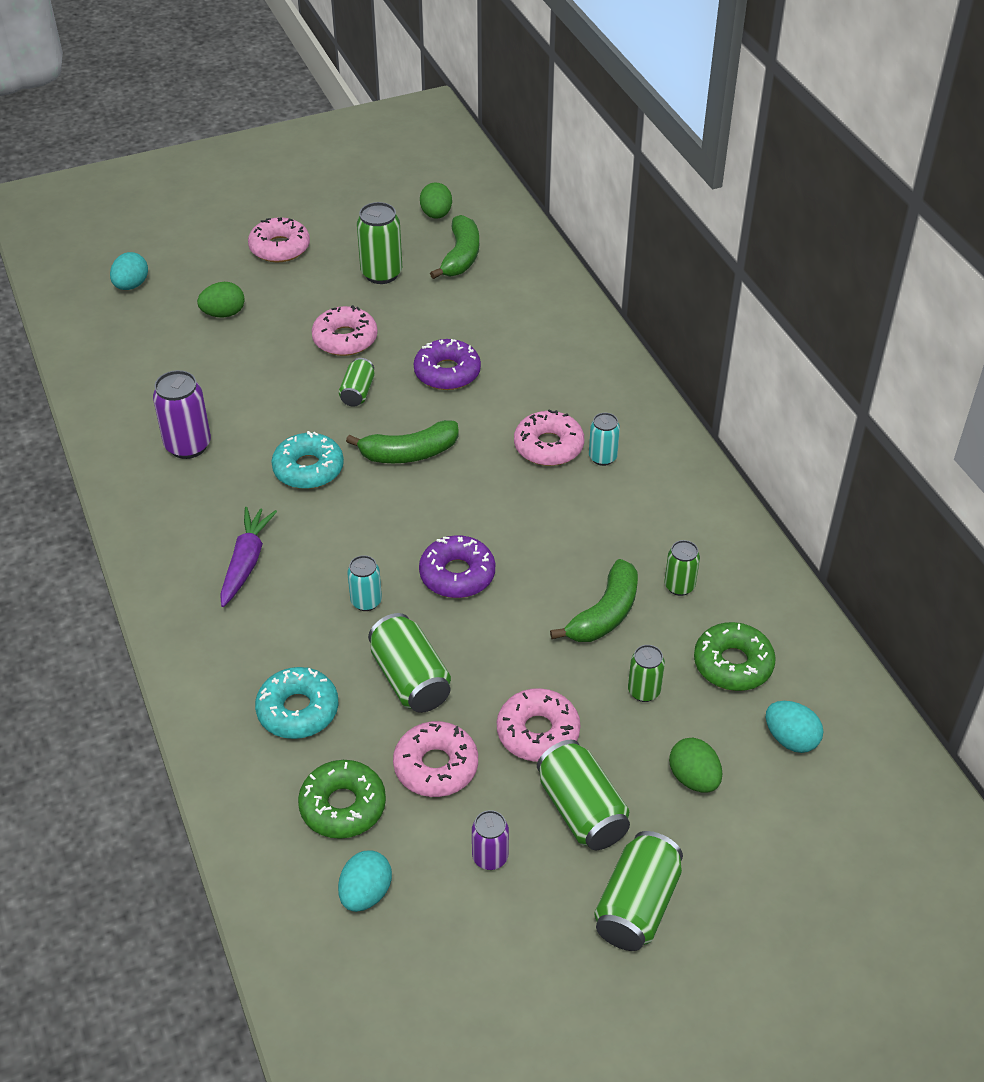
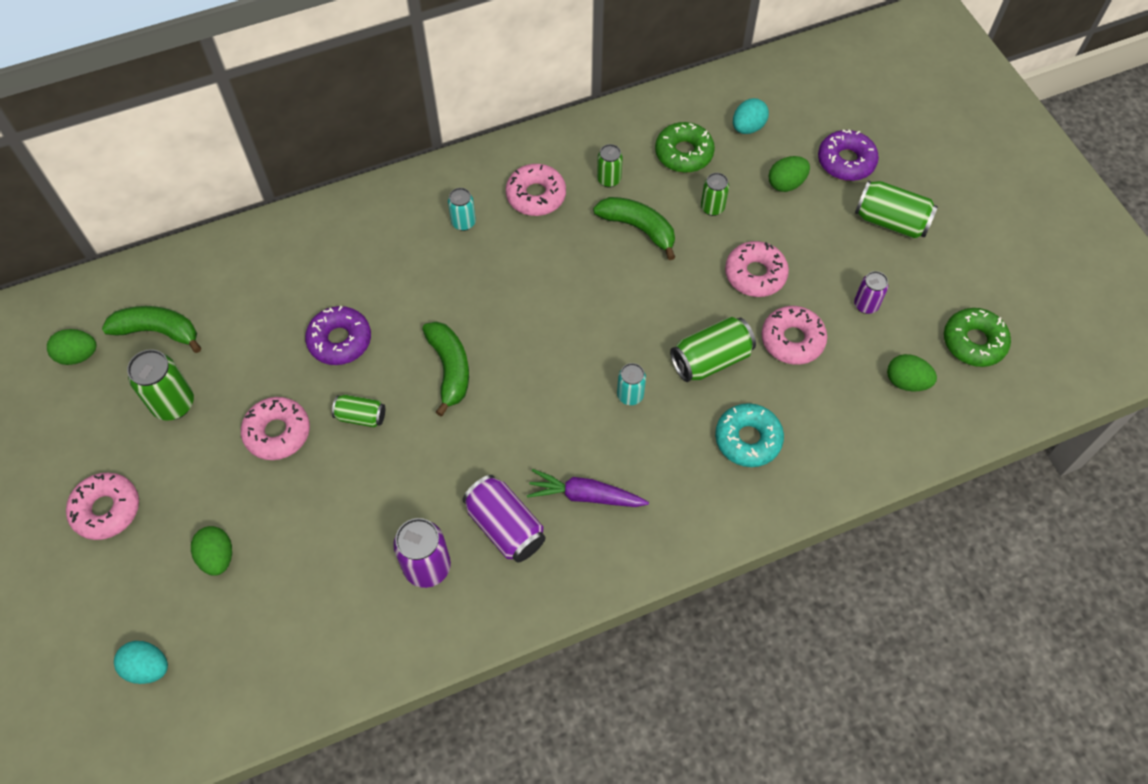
camera: 90 degrees left, 15 degrees up
turquoise donut [271,431,344,489] -> none
green donut [298,760,386,839] -> green donut moved to [944,308,1011,367]
turquoise egg [338,850,392,912] -> green egg [887,354,937,392]
purple donut [419,535,495,598] -> purple donut moved to [818,129,879,181]
pink donut [514,409,584,466] -> pink donut moved to [506,164,566,216]
green can [537,740,630,850] -> none
none -> purple can [463,475,545,563]

